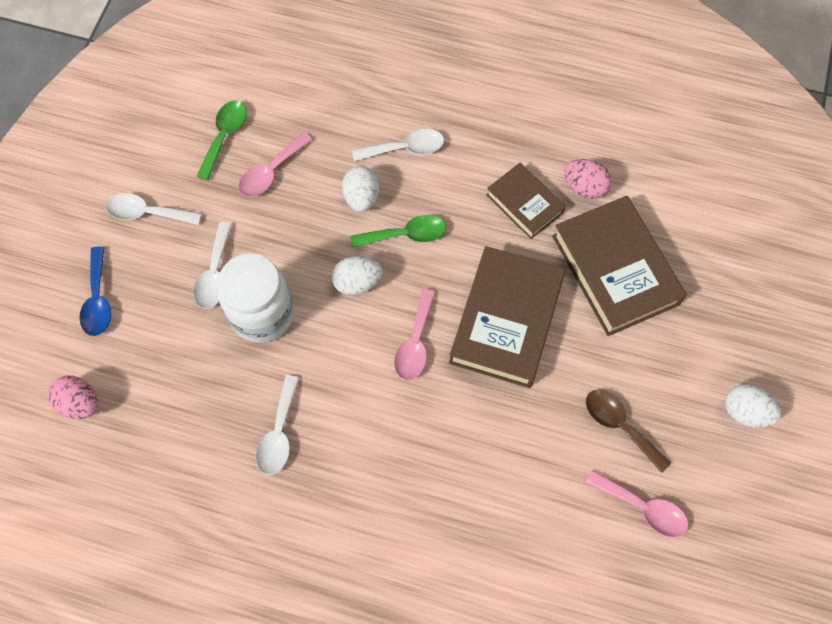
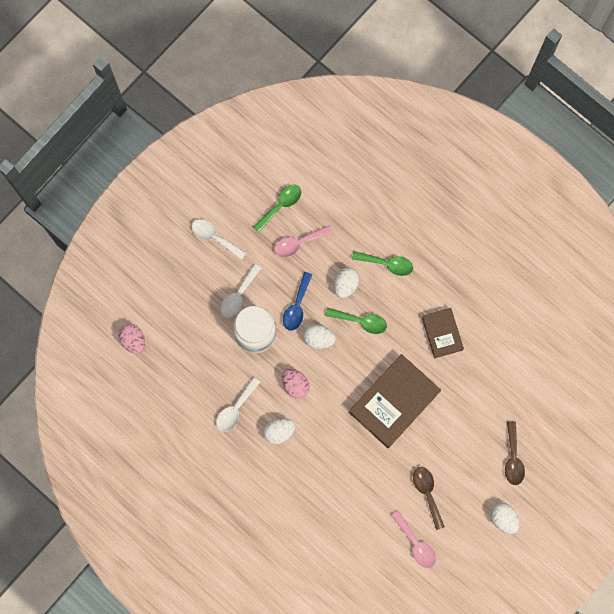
camera: 25 degrees right, 10 degrees up
blue spoon [79,246,111,336] -> blue spoon moved to [283,272,312,331]
white spoon [352,129,444,161] -> green spoon [352,251,413,276]
pink spoon [394,289,436,380] -> none
brown book [552,196,687,336] -> none
pink egg [564,159,612,199] -> pink egg moved to [282,368,310,399]
none -> white egg [264,418,295,444]
none -> brown spoon [505,421,525,485]

